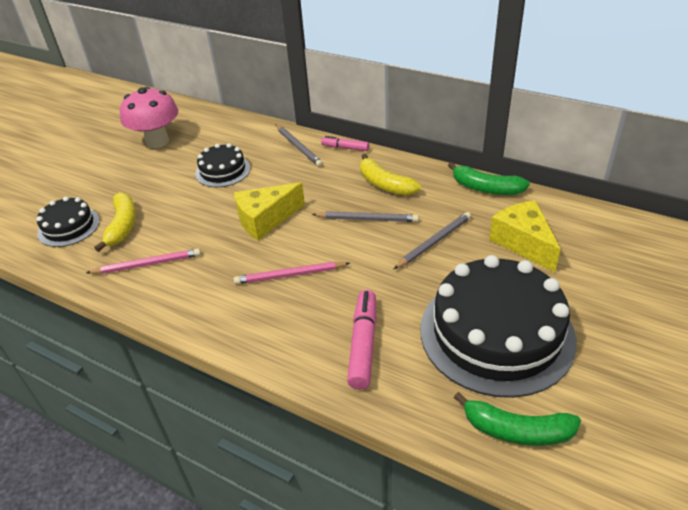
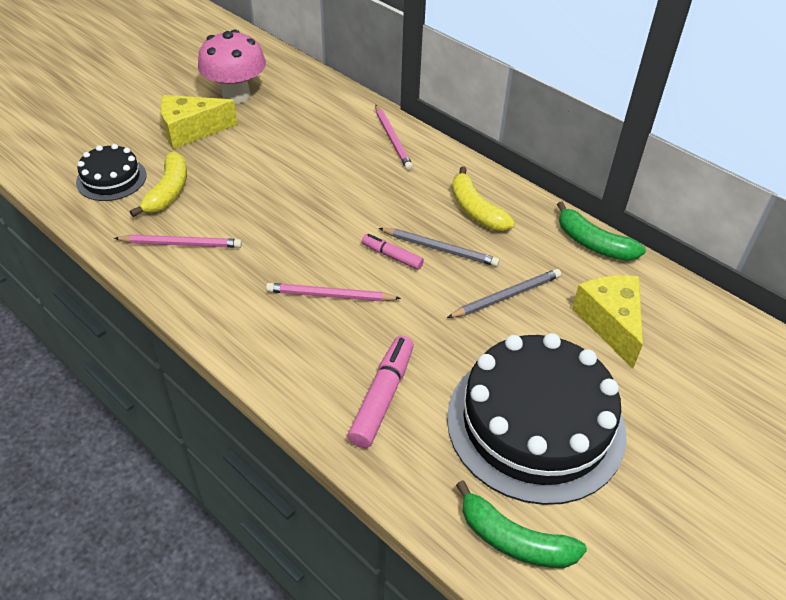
camera: 10 degrees right, 5 degrees up
black cake [195,143,250,187] -> none
yellow cheese [234,182,305,240] -> yellow cheese moved to [160,95,238,149]
grey pencil [276,125,323,167] -> pink pencil [375,105,413,170]
pink marker [321,136,369,151] -> pink marker moved to [362,234,424,270]

